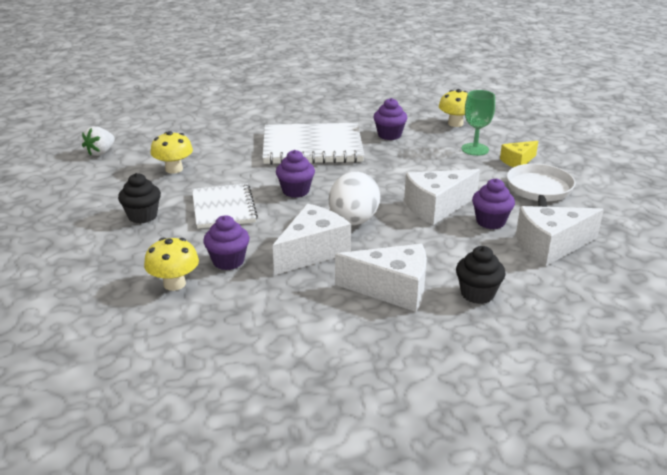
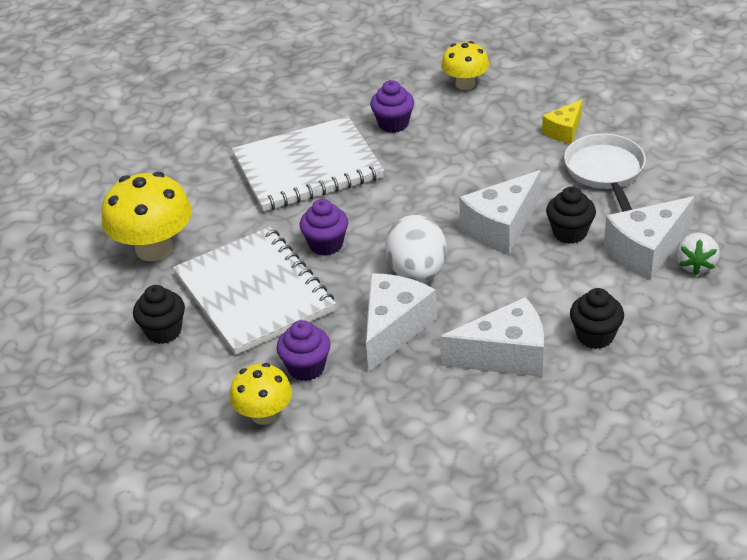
camera: 15 degrees left, 10 degrees up
white strawberry [82,126,115,156] -> white strawberry moved to [676,232,720,275]
yellow mushroom [150,131,193,174] -> yellow mushroom [102,172,192,261], size x1.64
white notebook [192,183,258,229] -> white notebook [173,227,336,355], size x1.56
green goblet [462,90,495,156] -> none
purple cupcake [472,178,515,229] -> black cupcake [546,186,596,244]

